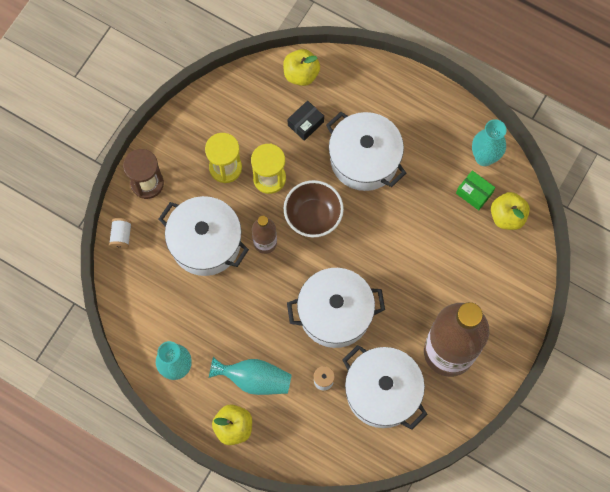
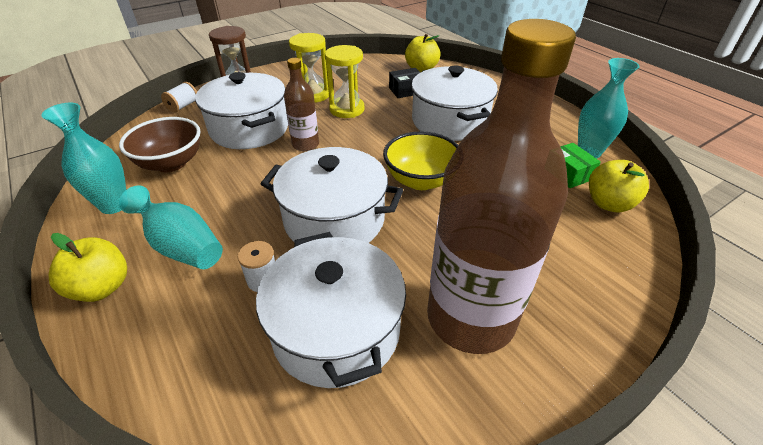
camera: 25 degrees right, 30 degrees down
brown bowl [284,180,344,237] -> brown bowl moved to [119,117,201,172]
none -> yellow bowl [383,131,458,190]

